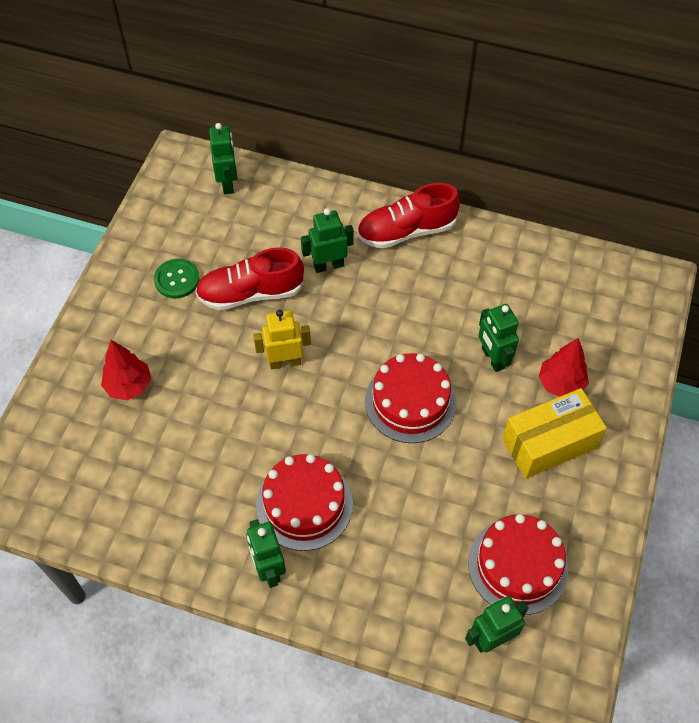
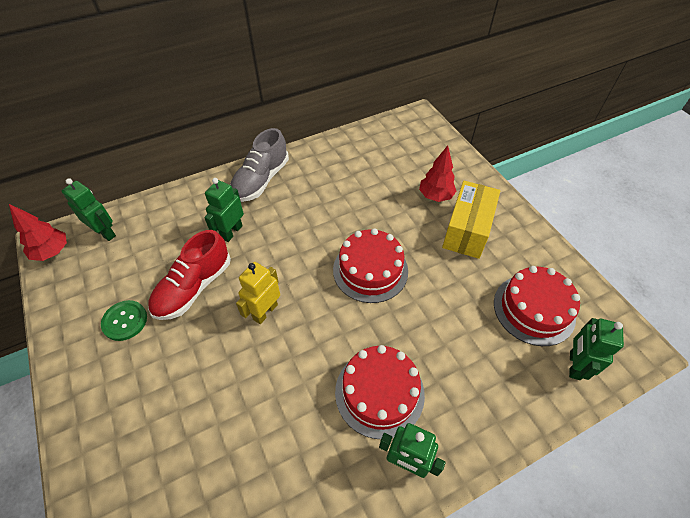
camera: 45 degrees left, 5 degrees down
red tree [101,340,152,400] -> red tree moved to [9,204,67,261]
red shoe [357,183,460,249] -> grey shoe [230,128,289,202]
green robot [478,304,519,372] -> none

